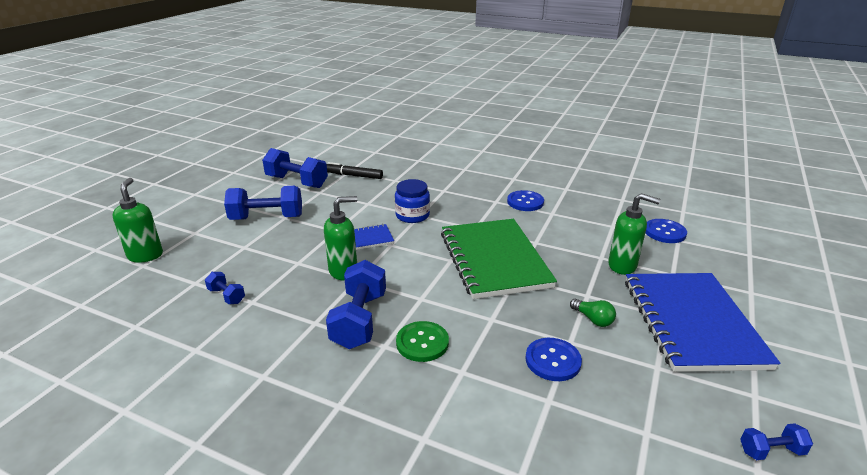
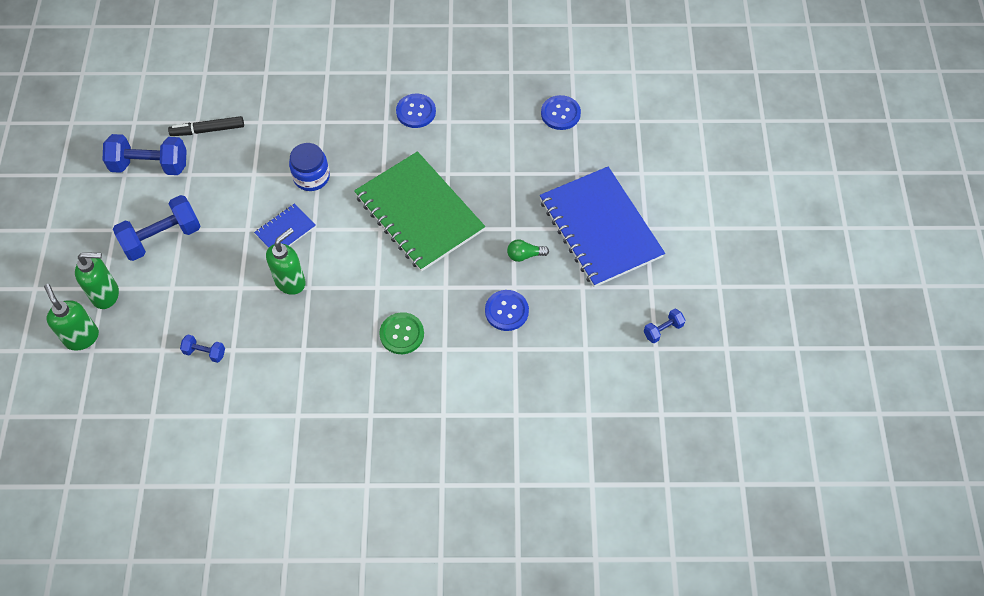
camera: 25 degrees left, 30 degrees up
blue dumbbell [326,260,386,349] -> none
green light bulb [570,299,616,327] -> green light bulb turned 150 degrees clockwise [507,240,549,262]
green soap dispenser [608,193,660,275] -> green soap dispenser moved to [75,252,119,309]

